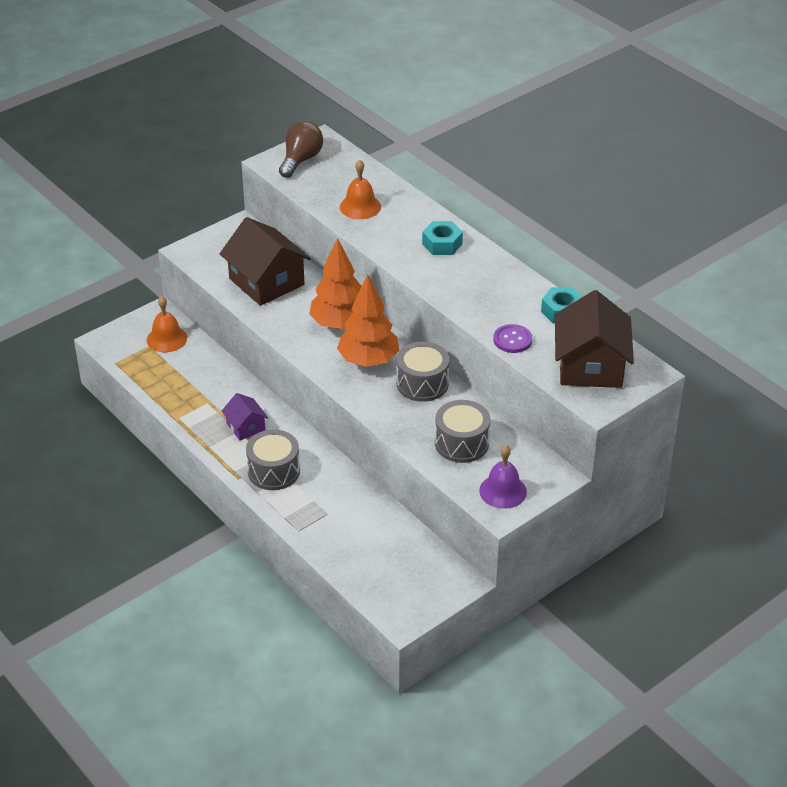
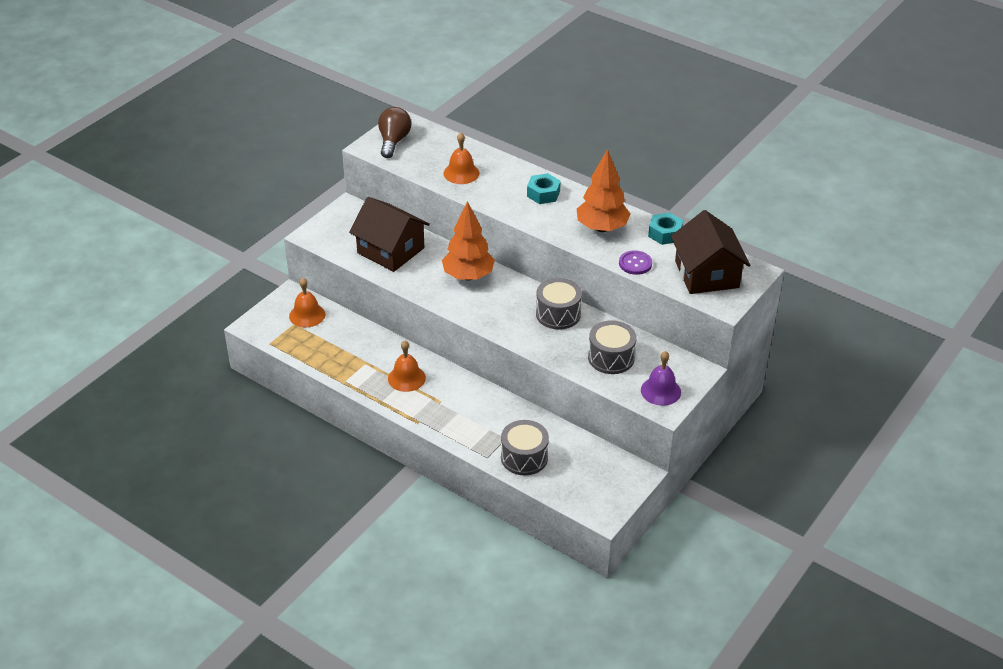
camera: 15 degrees left, 0 degrees up
purple house [222,393,268,440] -> orange bell [388,340,426,392]
grey drum [246,429,300,490] -> grey drum moved to [501,420,549,475]
orange tree [337,274,400,367] -> orange tree moved to [577,149,630,232]

